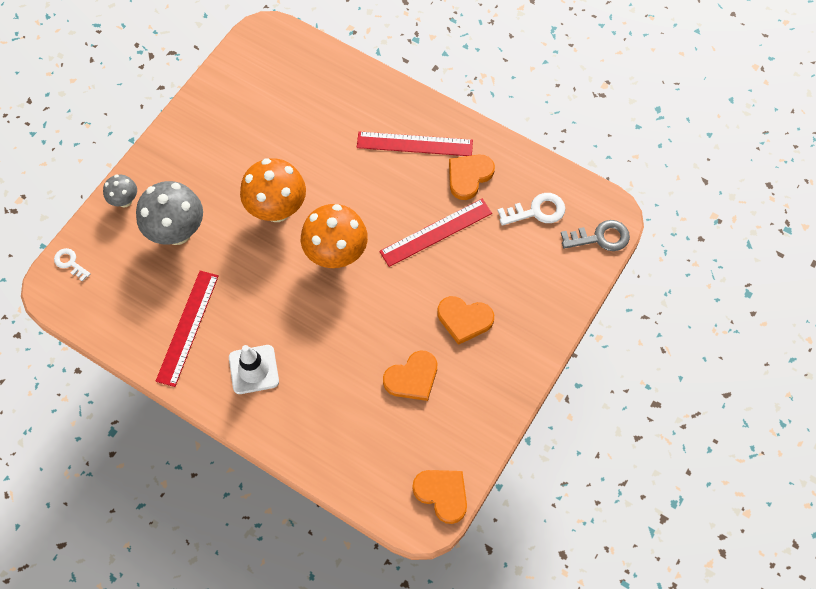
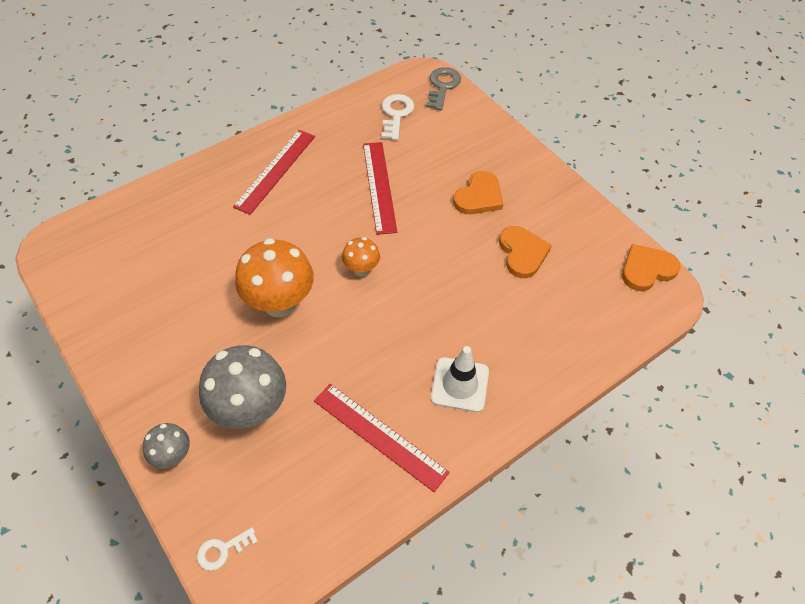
camera: 70 degrees left, 10 degrees down
orange mushroom [301,204,368,268] -> orange mushroom [342,237,380,277], size x0.52
orange heart [449,154,495,200] -> none

